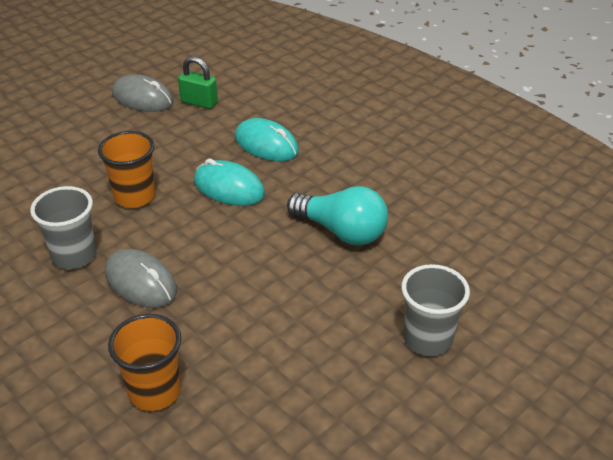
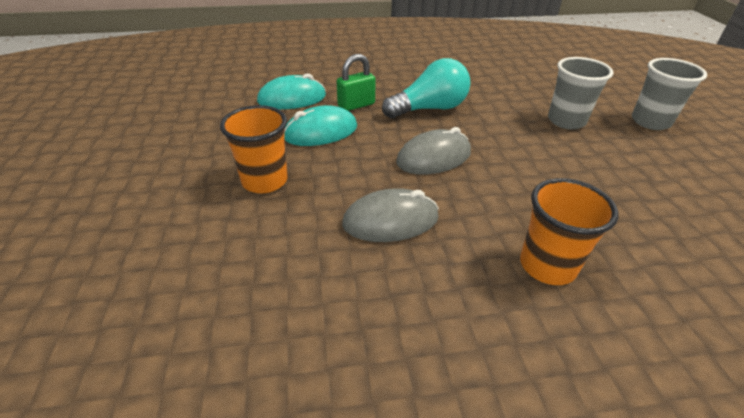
camera: 55 degrees left, 0 degrees up
grey cup [30,186,96,269] -> grey cup moved to [632,58,707,130]
grey mouse [112,74,173,112] -> grey mouse moved to [396,127,471,174]
green padlock [178,56,218,109] -> green padlock moved to [337,54,376,111]

